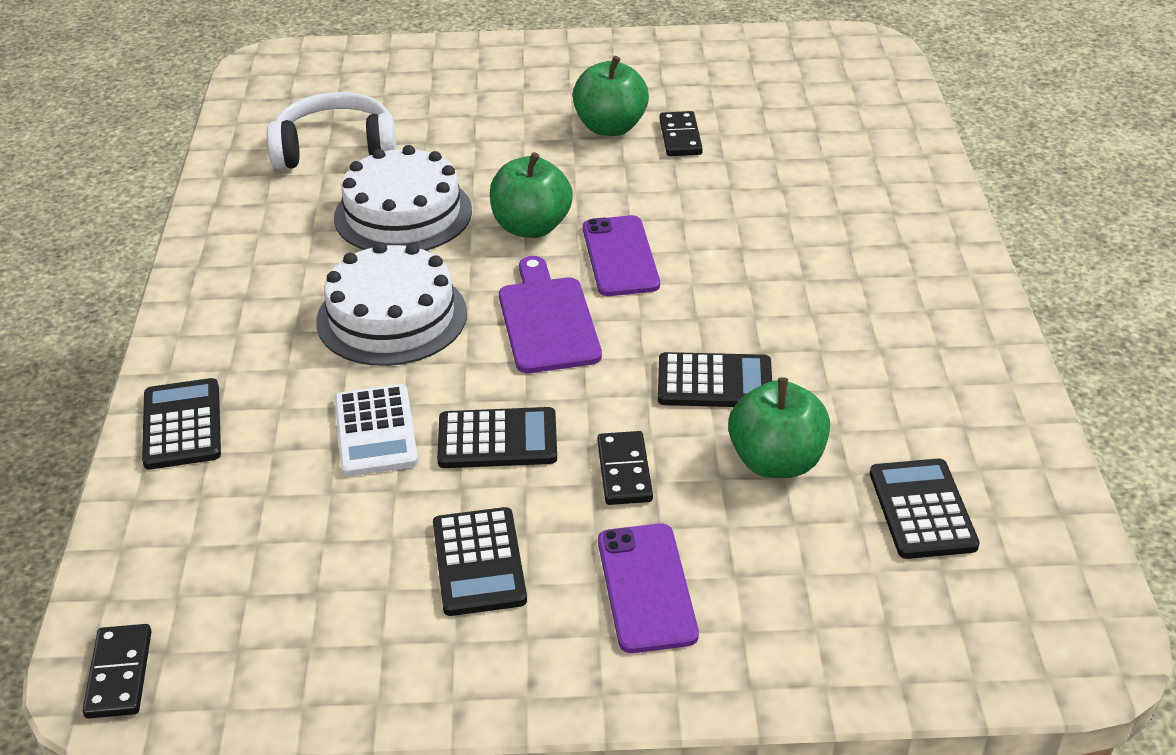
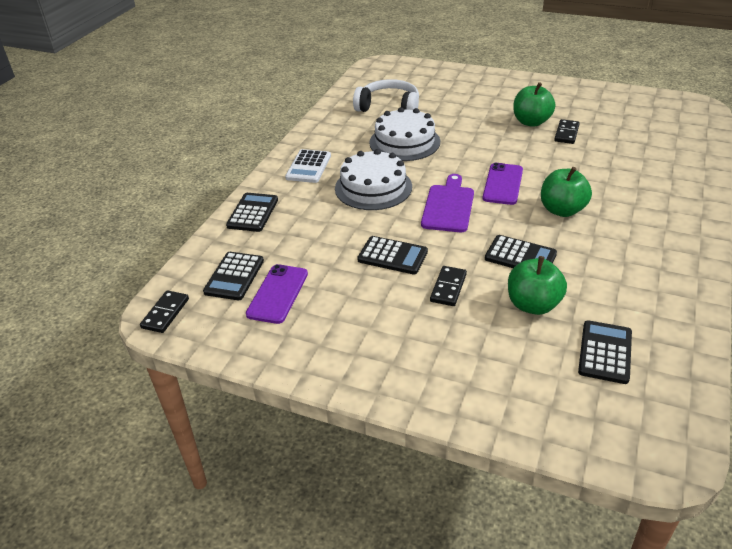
camera: 25 degrees right, 0 degrees up
white calculator [334,384,418,476] -> white calculator moved to [285,149,331,183]
black calculator [433,507,527,616] -> black calculator moved to [203,252,264,300]
green apple [490,152,573,238] -> green apple moved to [541,167,592,217]
purple phone [598,524,699,653] -> purple phone moved to [246,264,308,324]

